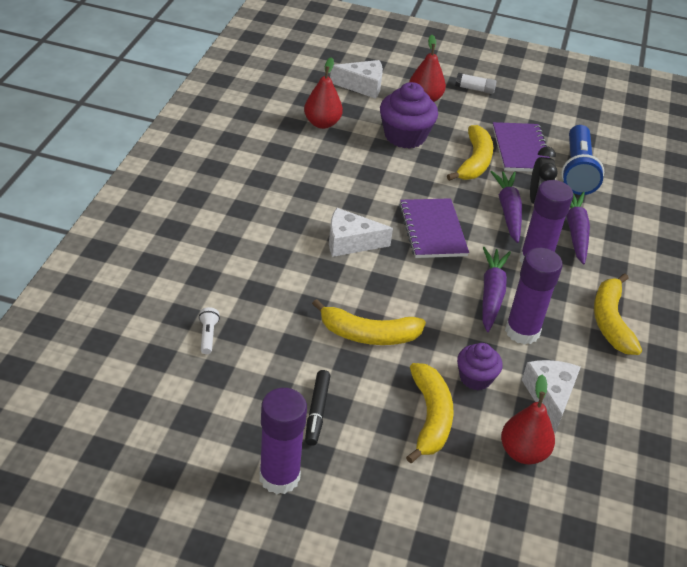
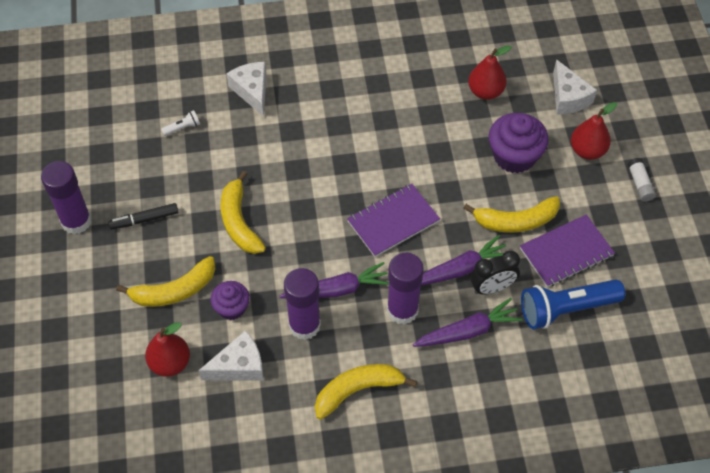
camera: 70 degrees right, 15 degrees up
white cheese [329,208,393,257] -> white cheese moved to [226,62,267,117]

